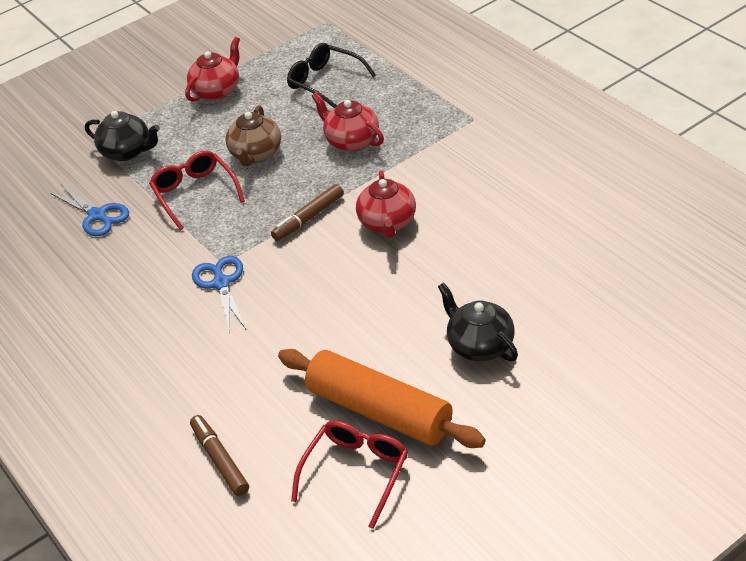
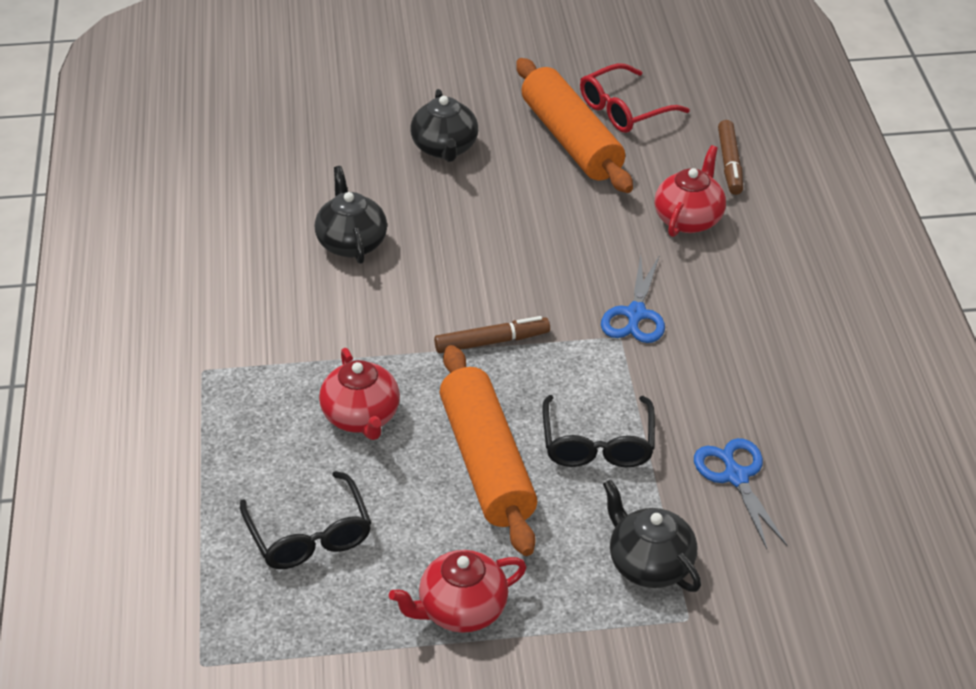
camera: 155 degrees left, 0 degrees up
red glasses [149,151,245,230] -> black glasses [542,395,655,467]
brown teapot [225,105,281,166] -> orange rolling pin [440,345,537,556]
red teapot [356,170,416,238] -> red teapot moved to [655,145,726,237]
none -> black teapot [315,166,387,264]

